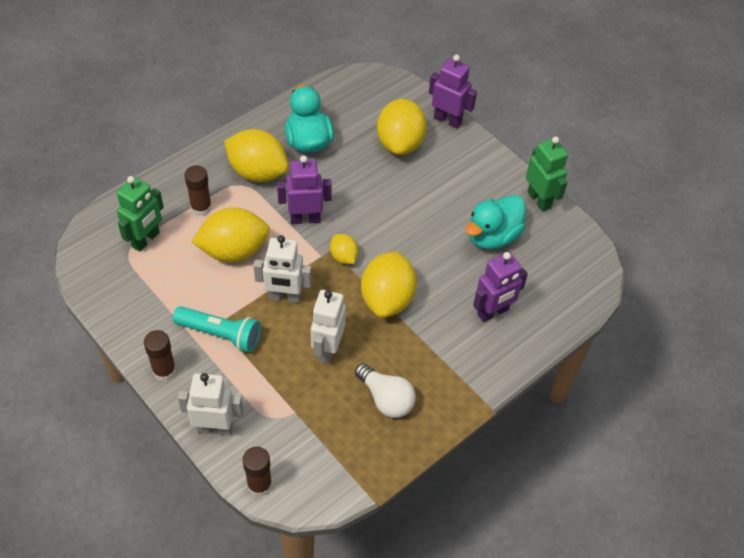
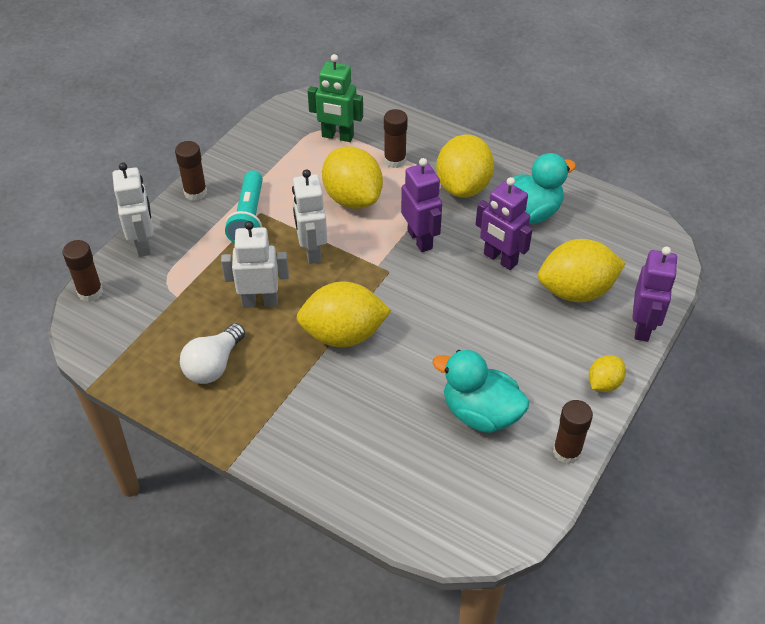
camera: 75 degrees right, 5 degrees down
yellow lemon [330,234,358,264] -> yellow lemon moved to [589,355,626,392]
purple robot [473,252,528,322] -> purple robot moved to [476,177,532,270]
green robot [526,136,568,212] -> brown glue stick [553,400,593,464]

